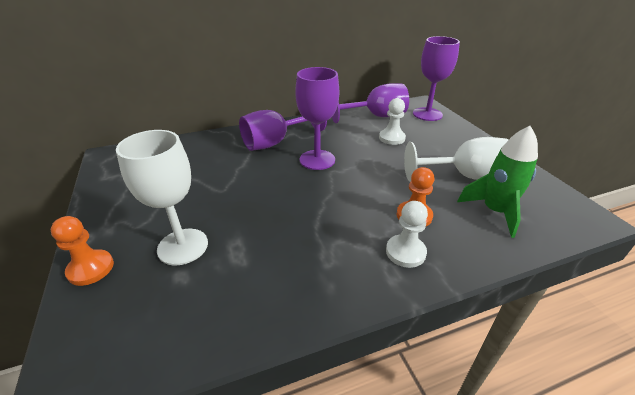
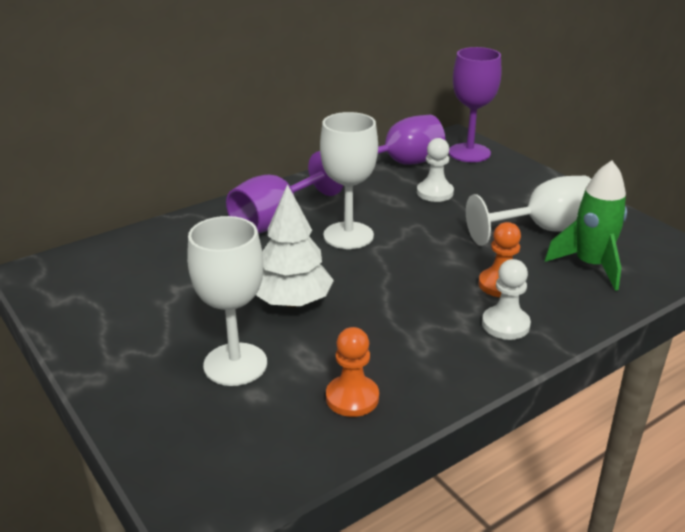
camera: 15 degrees left, 5 degrees down
orange pawn [51,216,114,286] -> orange pawn moved to [326,327,379,417]
purple goblet [295,67,339,170] -> white goblet [320,112,378,249]
none -> white tree [256,184,334,307]

